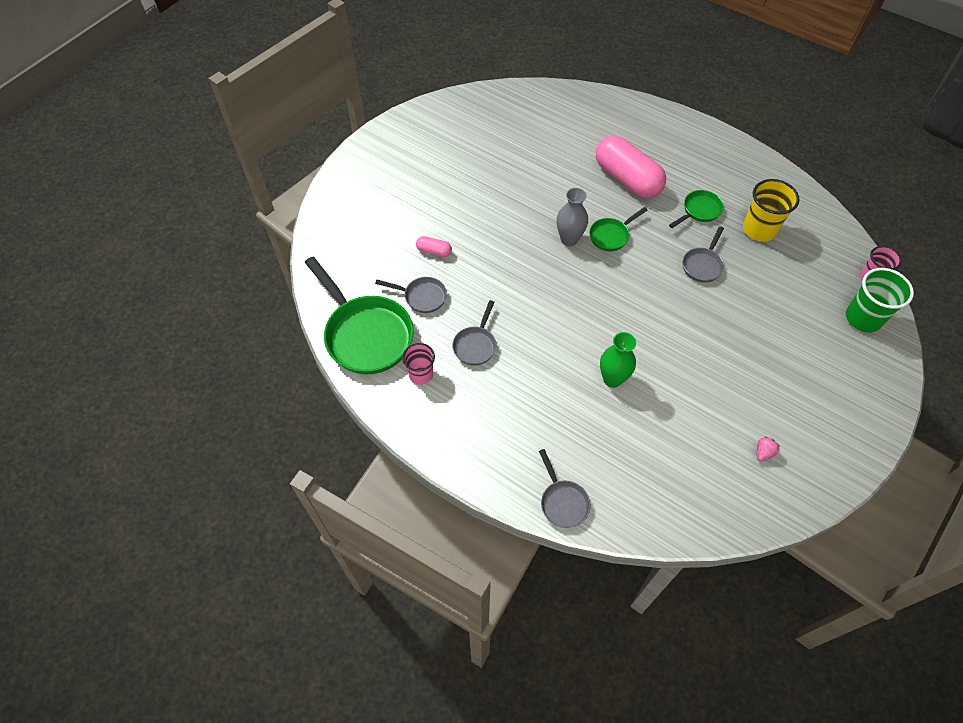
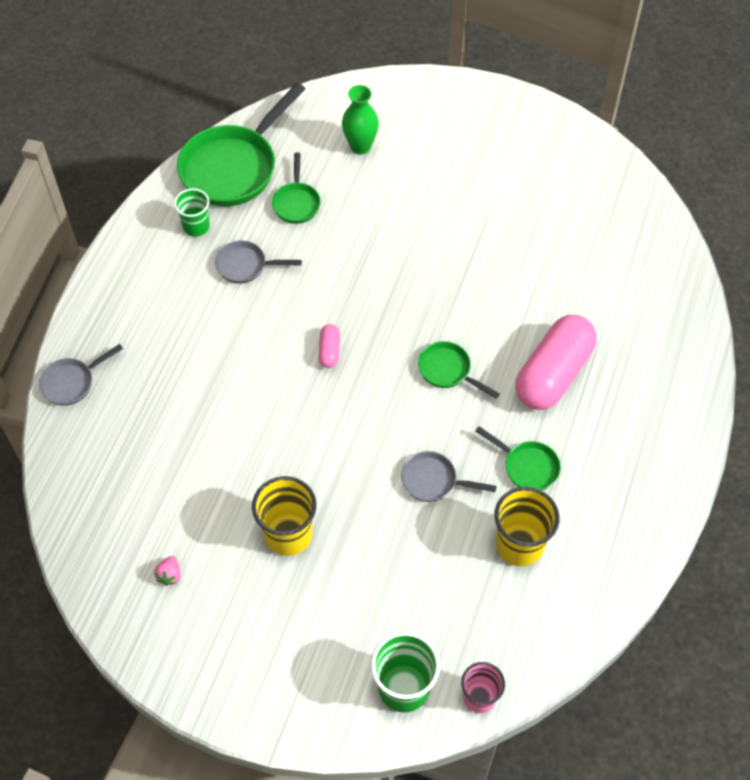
camera: 75 degrees right, 0 degrees up
grey pan [375,277,447,313] -> green pan [272,152,320,224]
pink cup [402,343,435,385] -> green cup [174,188,210,236]
pink capsule [416,236,452,257] -> pink capsule moved to [318,324,340,368]
grey vase [556,188,588,246] -> none
green vase [600,332,636,388] -> green vase moved to [342,85,379,154]
pink strawberry [757,437,780,461] -> pink strawberry turned 75 degrees clockwise [154,556,181,586]
none -> yellow cup [252,476,317,556]

